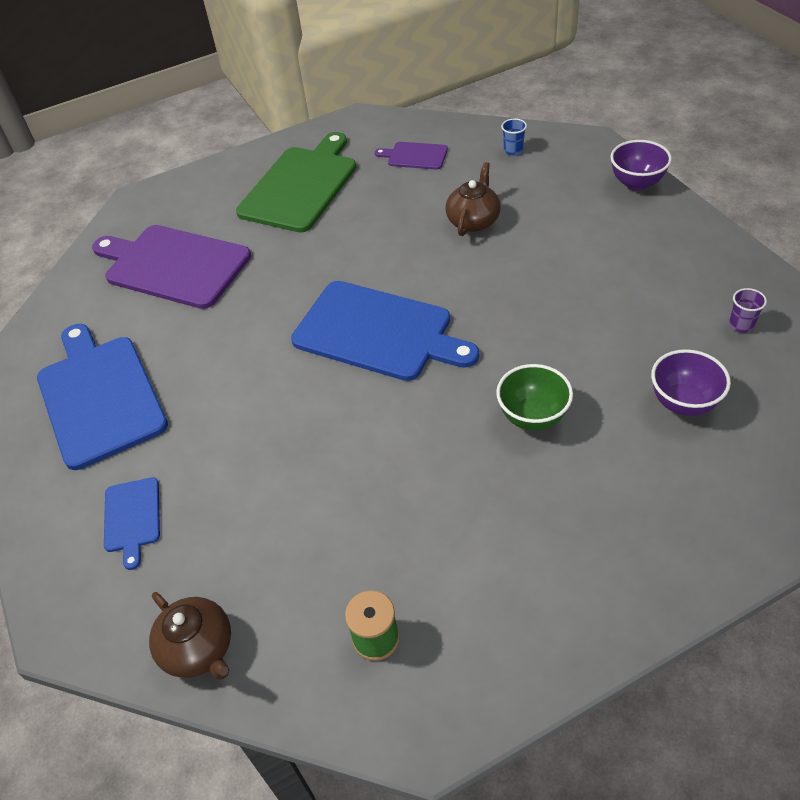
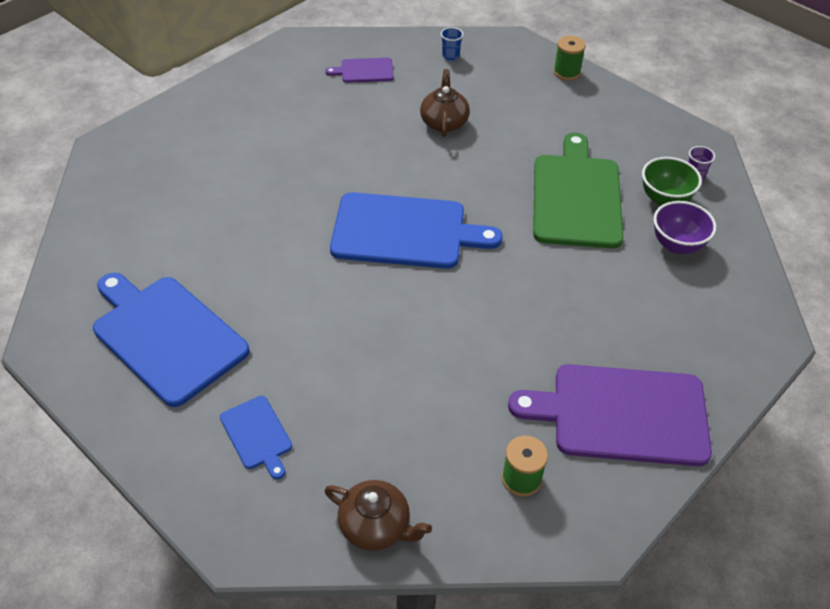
camera: 25 degrees left, 0 degrees up
purple cutting board [92,225,251,309] -> purple cutting board moved to [508,364,712,466]
green cutting board [236,132,356,232] -> green cutting board moved to [533,133,623,248]
green bowl [496,364,573,431] -> green bowl moved to [642,157,702,206]
purple bowl [610,140,672,191] -> green spool [553,36,586,81]

